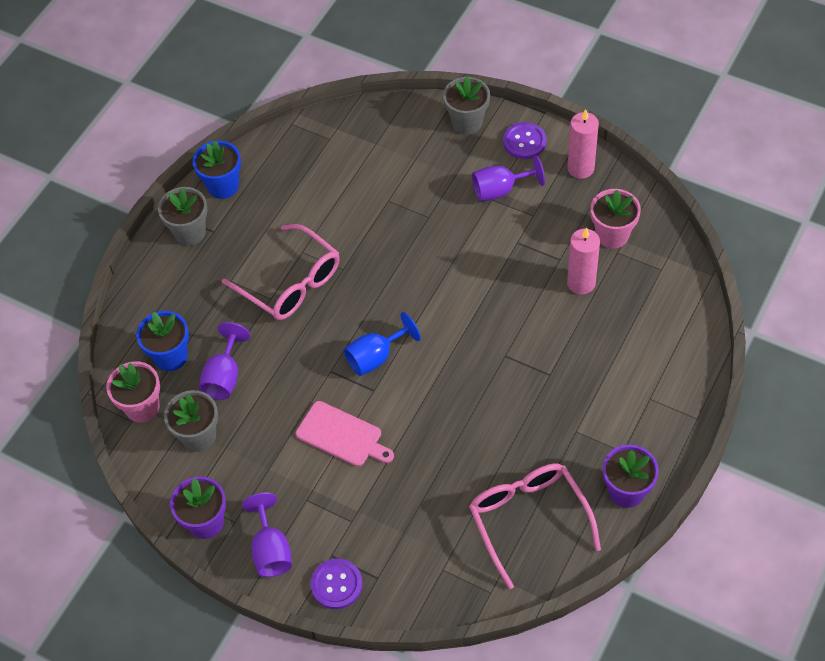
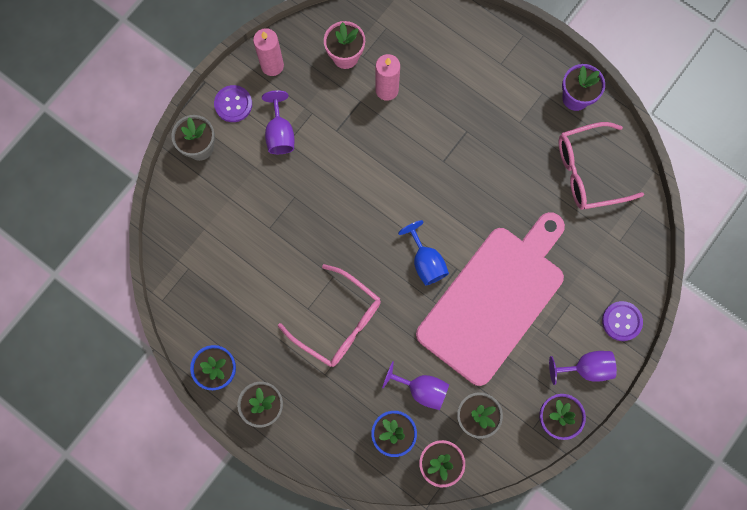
camera: 85 degrees left, 20 degrees up
pink glasses [222,224,340,320] -> pink glasses turned 75 degrees clockwise [278,264,381,367]
pink cutting board [296,401,394,467] -> pink cutting board [416,212,565,386], size x2.30

